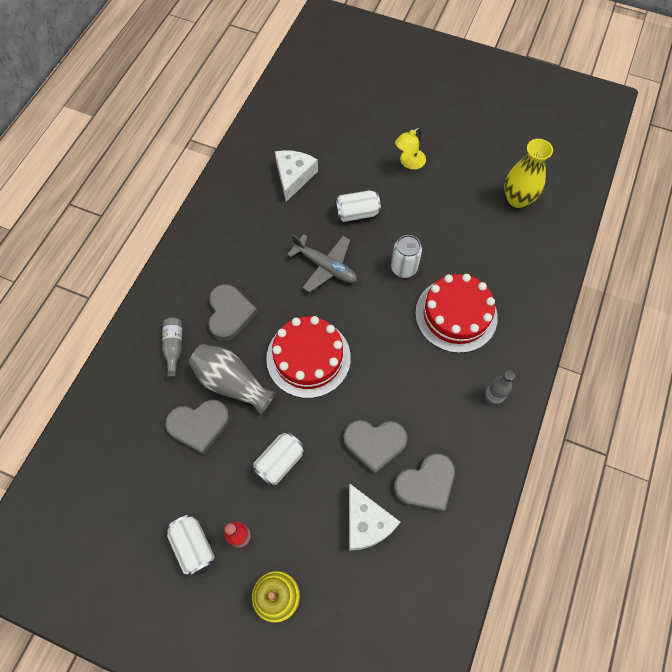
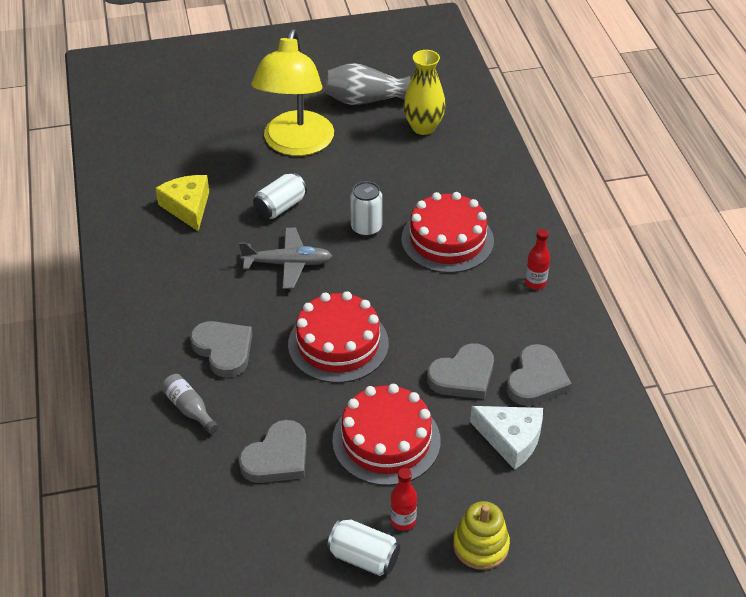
camera: 35 degrees left, 20 degrees down
grey vase [189,344,276,415] -> grey vase moved to [326,63,411,105]
white can [252,431,305,487] -> red cake [332,384,441,486]
white cheese [275,150,318,202] -> yellow cheese [155,175,209,231]
yellow lamp [395,127,426,170] -> yellow lamp [251,29,334,156], size x2.34
grey bottle [485,370,515,405] -> red bottle [525,229,550,289]

